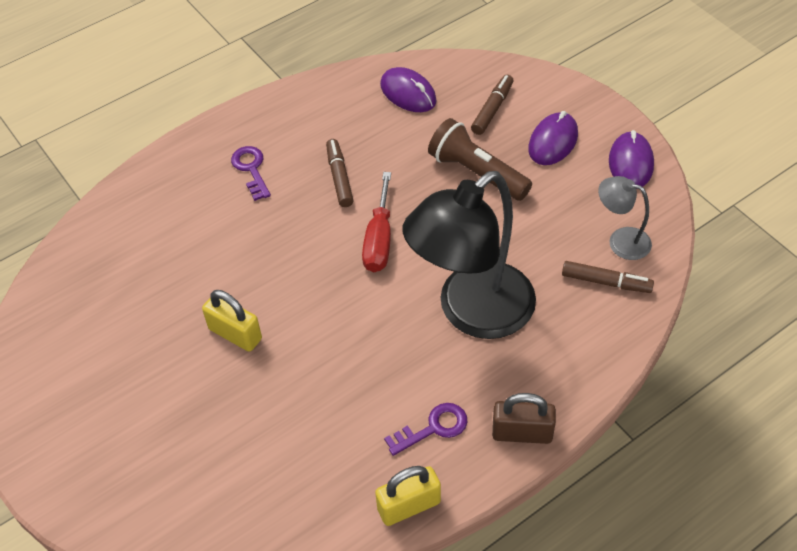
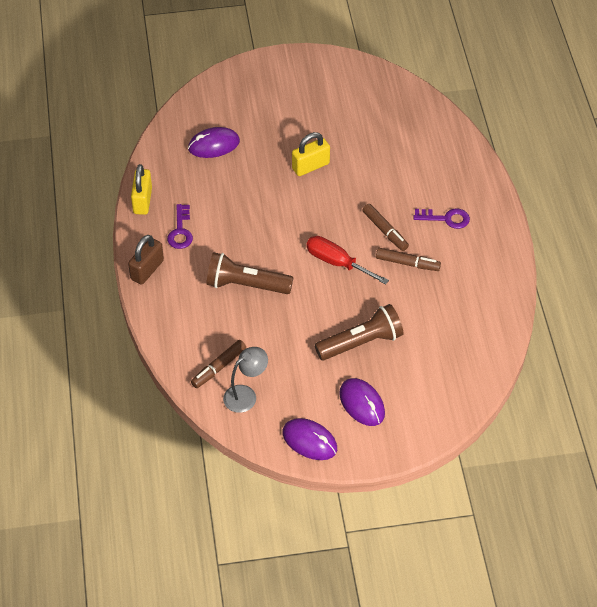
camera: 115 degrees right, 0 degrees up
purple mouse [380,67,437,112] -> purple mouse moved to [188,127,240,158]
black lamp [403,171,536,339] -> brown flashlight [206,252,293,294]
brown marker [471,75,514,135] -> brown marker moved to [362,204,409,251]

